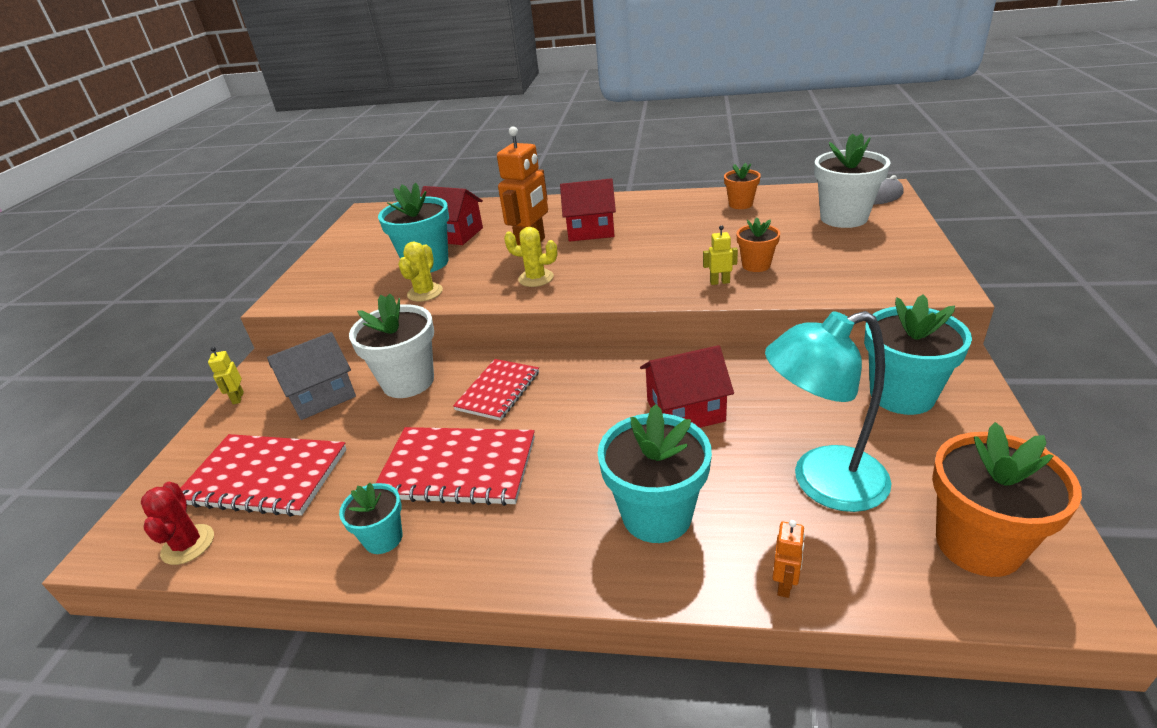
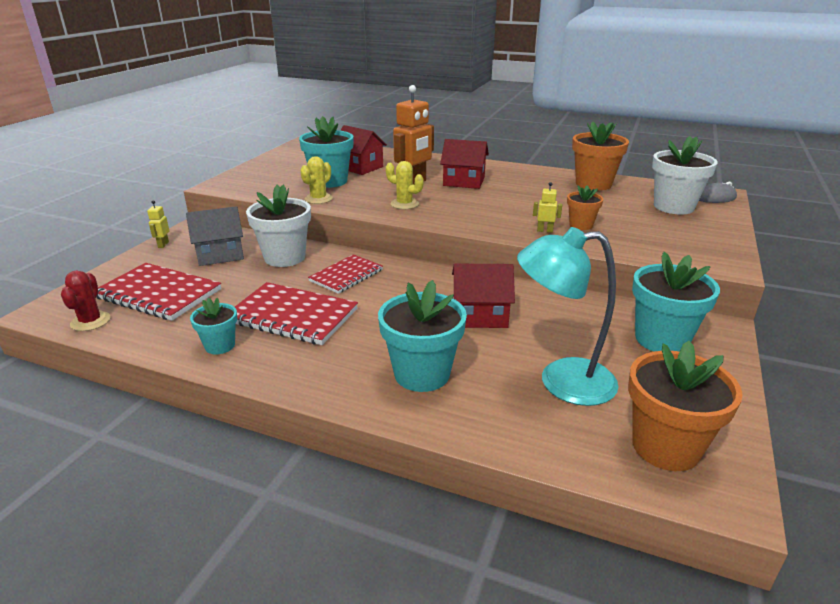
camera: 10 degrees right, 5 degrees down
orange flower pot [724,163,761,209] -> orange flower pot [572,121,629,191], size x1.79
orange robot [772,520,805,598] -> none

